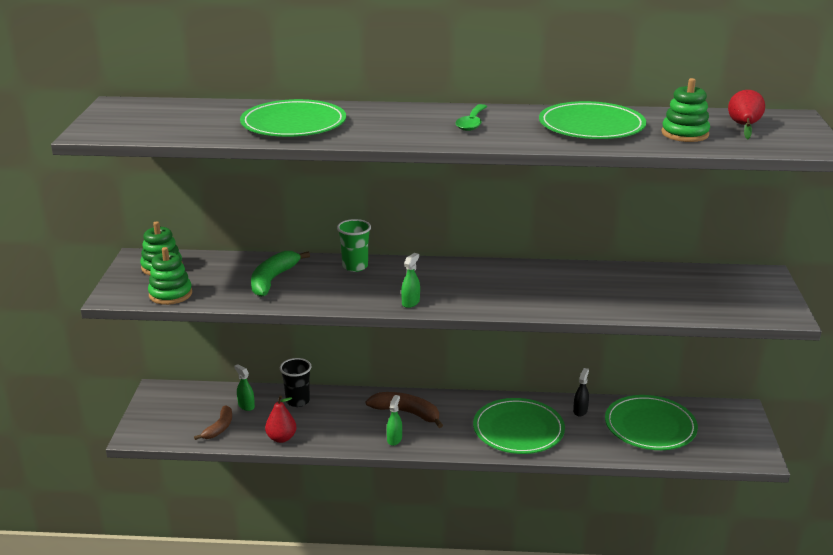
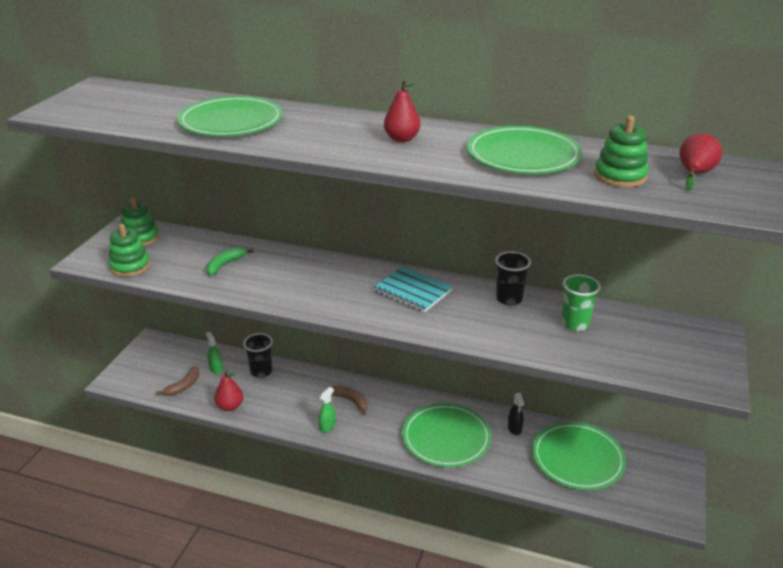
camera: 15 degrees right, 5 degrees up
green banana [251,251,310,297] -> green banana [206,247,254,276], size x0.66
green cup [337,219,371,272] -> green cup moved to [561,274,601,331]
brown banana [366,392,443,428] -> brown banana [332,385,367,416], size x0.66
green spray bottle [401,253,420,308] -> none
green spoon [456,104,487,131] -> red pear [384,80,420,142]
black spray bottle [573,368,589,416] -> black spray bottle turned 135 degrees clockwise [508,393,524,435]
none -> turquoise notebook [373,266,453,313]
none -> black cup [495,251,531,306]

